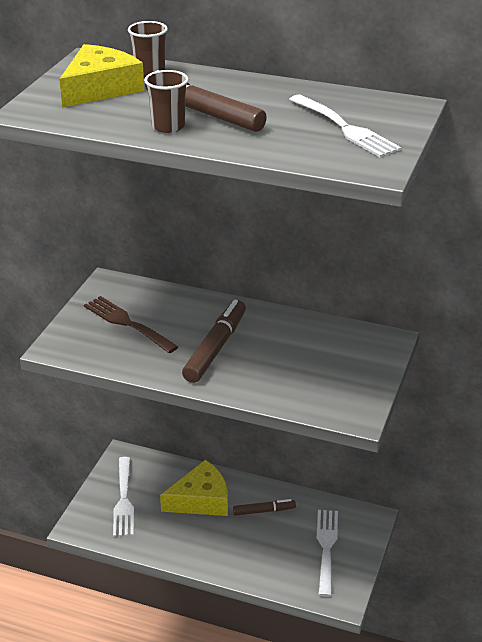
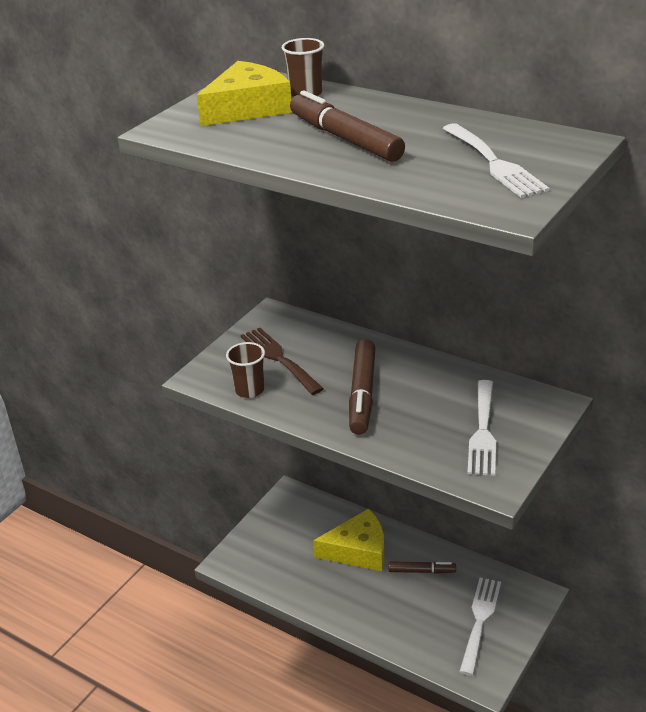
camera: 15 degrees right, 0 degrees up
white fork [113,457,134,537] -> white fork moved to [467,380,496,476]
brown cup [144,70,188,133] -> brown cup moved to [226,342,265,398]
brown marker [182,300,246,383] -> brown marker turned 150 degrees clockwise [349,339,375,435]

